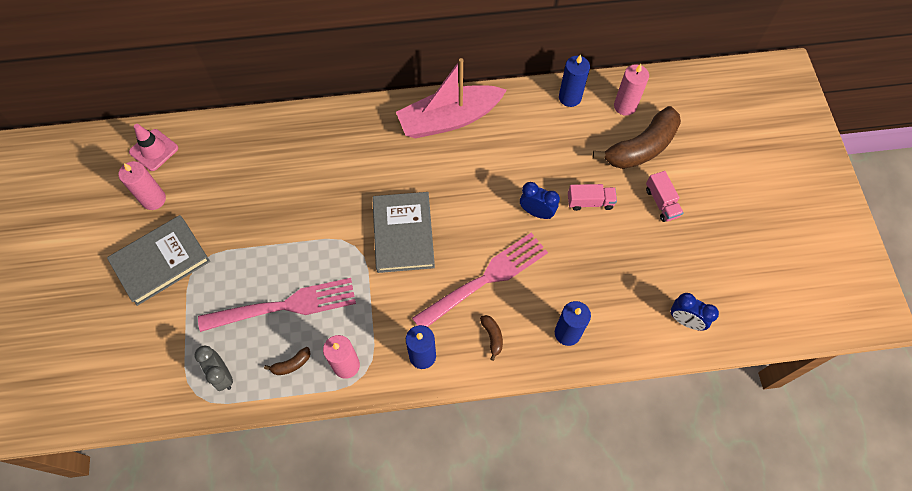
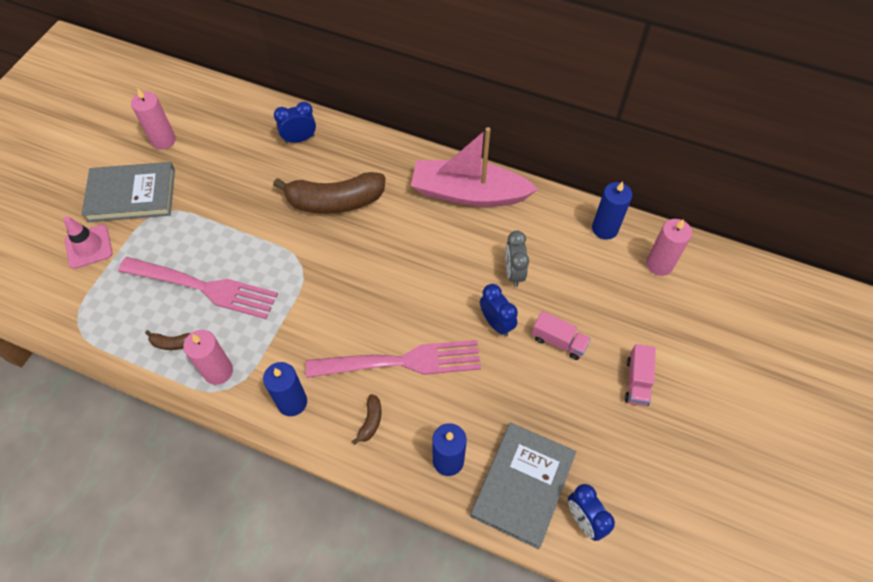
camera: 30 degrees right, 5 degrees down
pink traffic cone [129,124,178,171] -> pink traffic cone moved to [63,216,113,269]
grey clock [195,345,233,391] -> grey clock moved to [505,230,529,287]
grey book [372,192,435,273] -> grey book moved to [470,422,576,549]
brown banana [593,106,681,169] -> brown banana moved to [273,172,386,214]
none -> blue clock [274,101,316,143]

